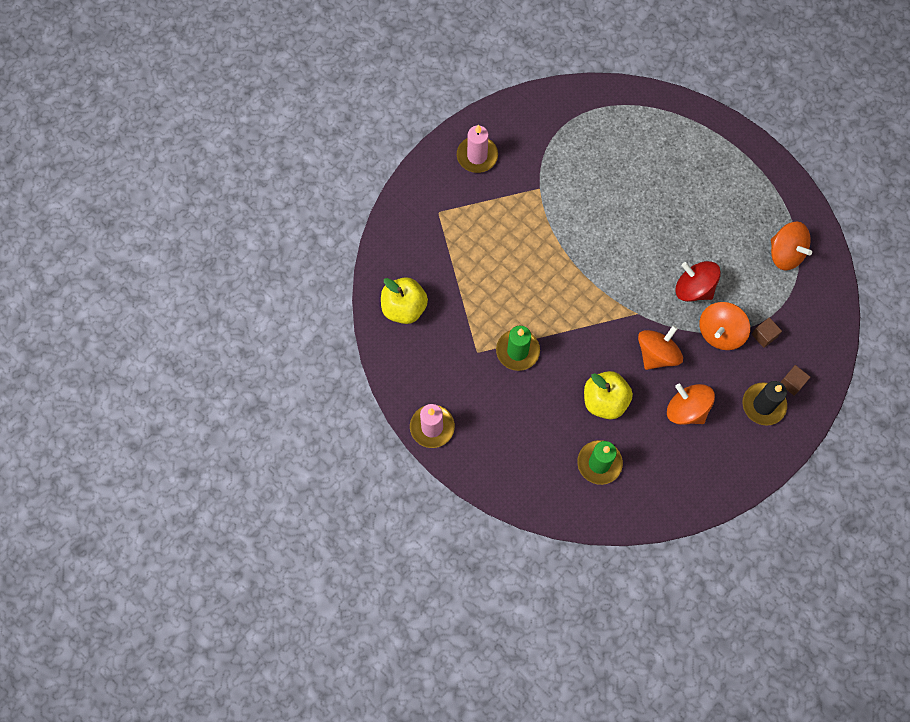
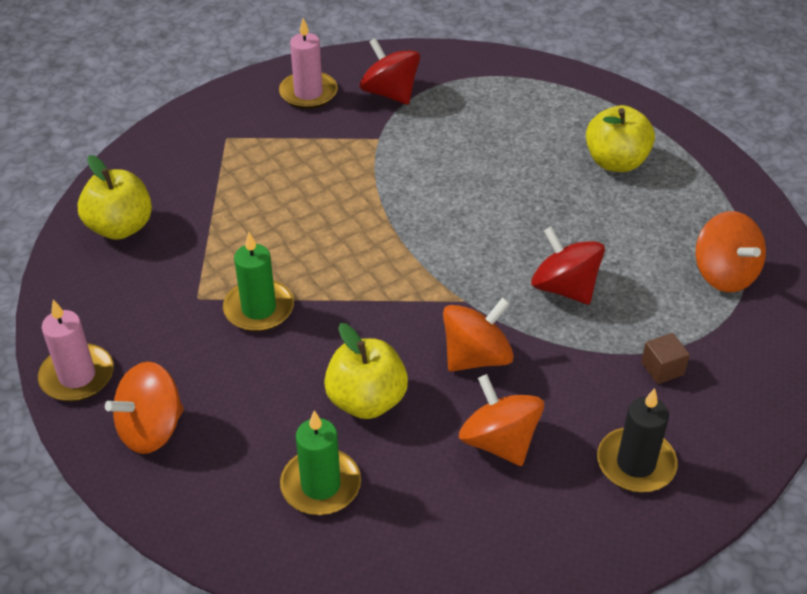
camera: 15 degrees right, 25 degrees down
orange spinning top [699,302,750,350] -> orange spinning top moved to [105,362,184,454]
brown cube [781,365,810,396] -> none
none -> red spinning top [360,38,420,105]
none -> yellow apple [586,105,655,172]

